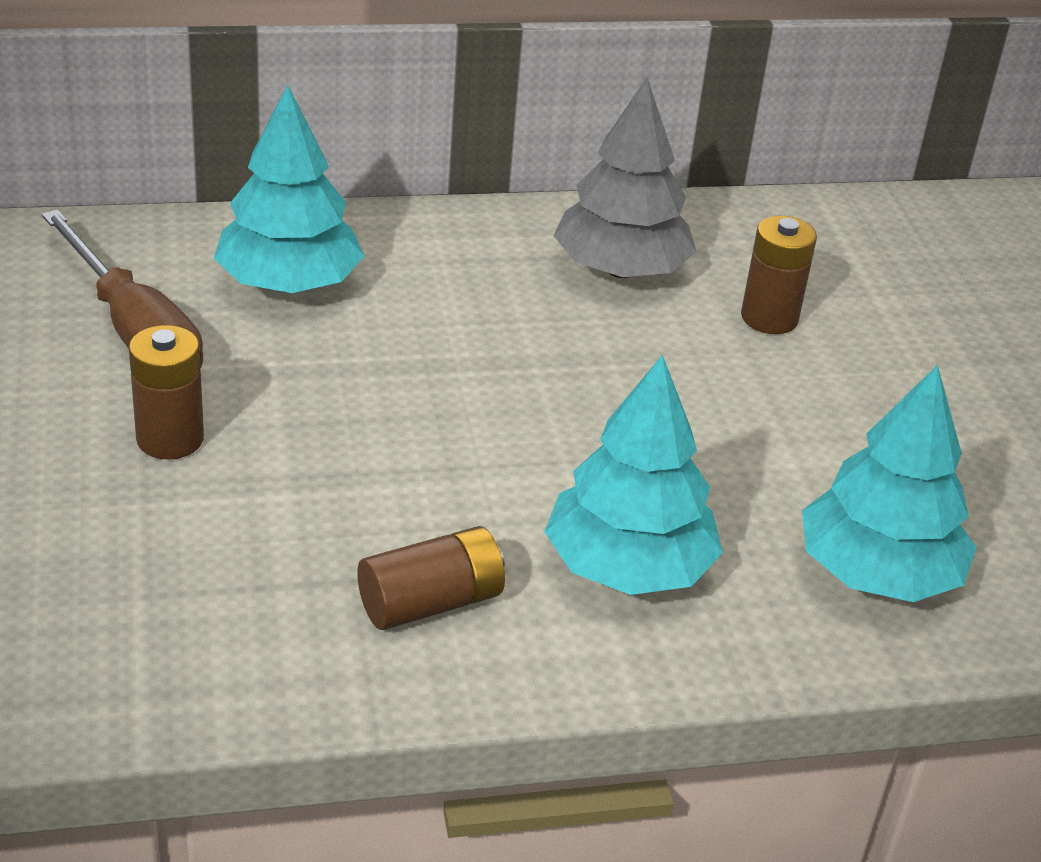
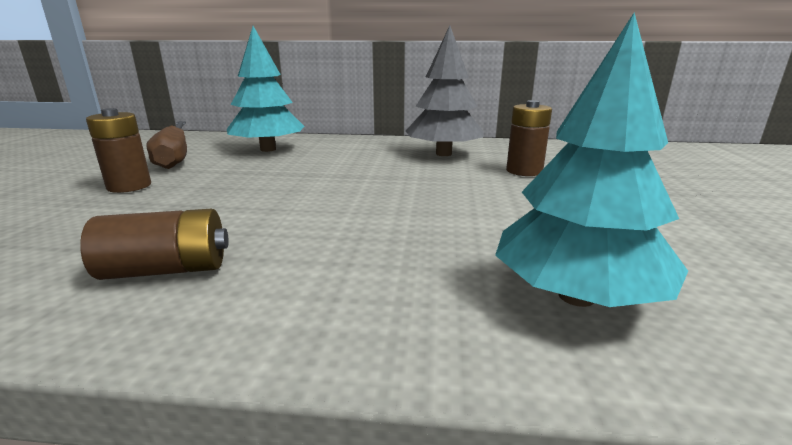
camera: 20 degrees right, 15 degrees down
turquoise tree [544,355,723,595] -> none

